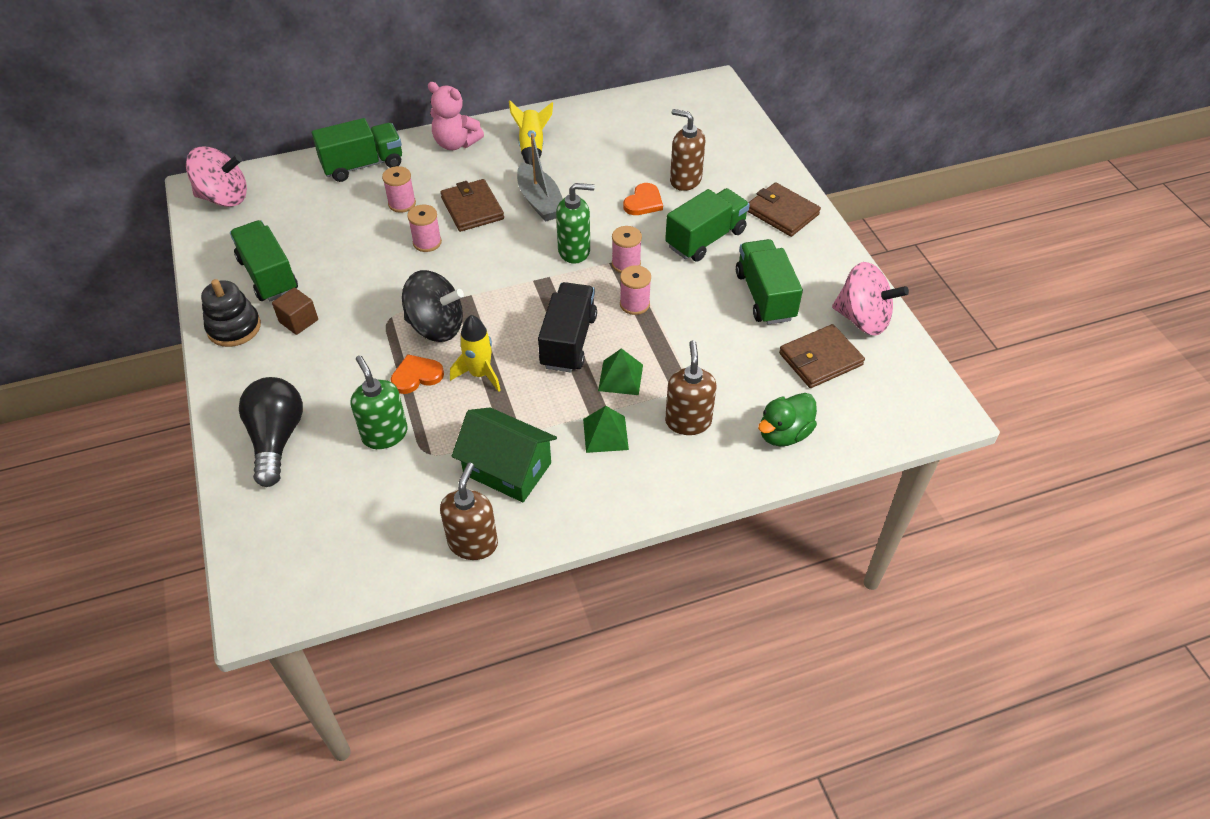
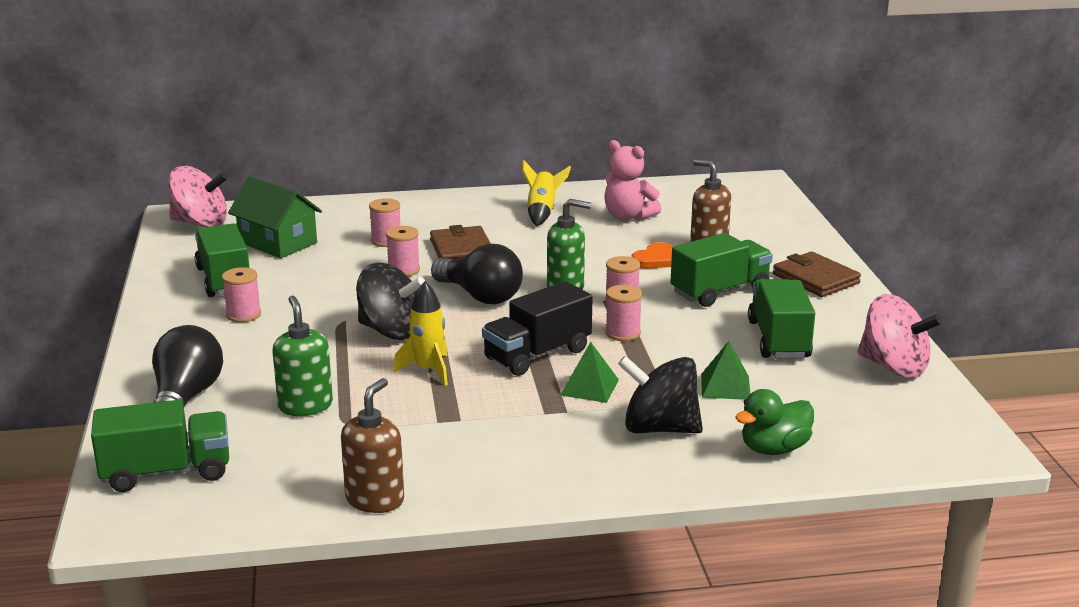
camera: 10 degrees right, 25 degrees down
black stacking toy [201,279,261,347] -> none
brown cube [272,287,318,335] -> pink spool [222,267,261,322]
green truck [312,118,402,182] -> green truck moved to [91,400,229,492]
orange heart [390,354,444,394] -> none
pink teddy bear [428,82,484,150] -> pink teddy bear moved to [604,140,661,221]
green house [452,407,557,502] -> green house moved to [228,176,322,258]
grey boat [517,133,563,222] -> none
black truck [538,282,597,372] -> black truck turned 150 degrees counterclockwise [482,281,592,376]
green pyramid [583,406,629,453] -> green pyramid moved to [701,341,750,400]
brown soap dispenser [665,340,717,435] -> black spinning top [618,356,703,433]
brown wallet [779,324,865,388] -> none
none -> black light bulb [431,244,523,304]

